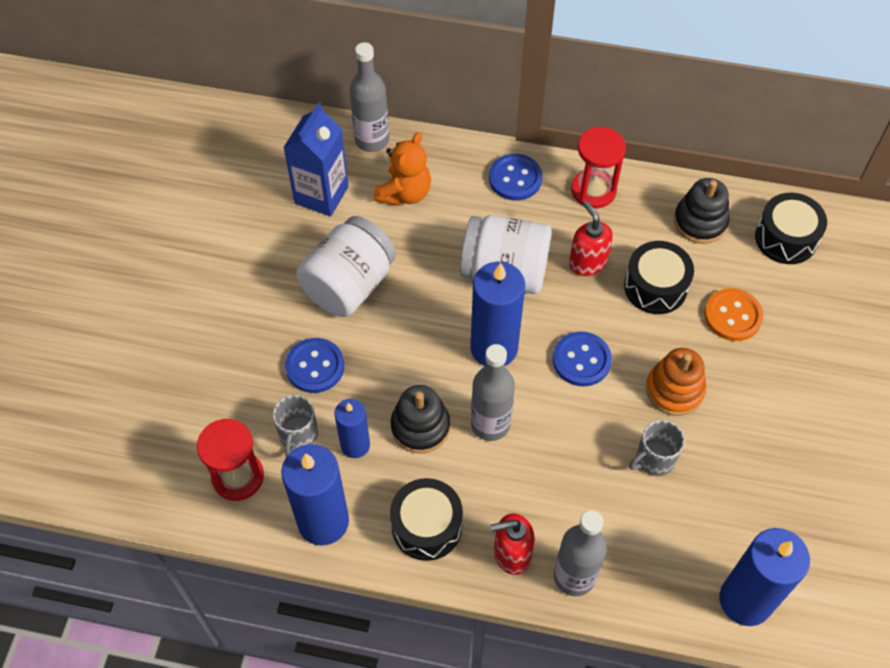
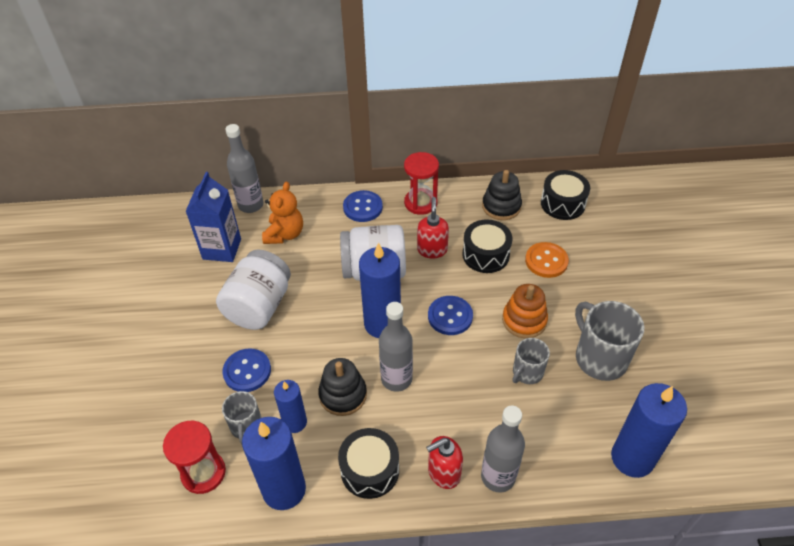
camera: 15 degrees left, 10 degrees down
red soap dispenser [569,200,613,276] -> red soap dispenser turned 45 degrees clockwise [417,197,449,259]
none -> grey mug [575,301,644,381]

